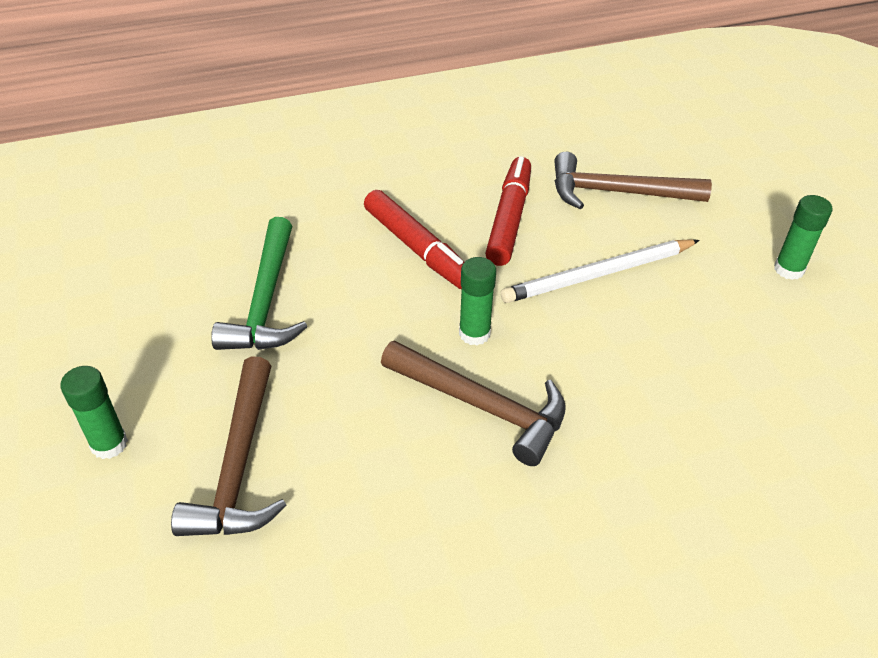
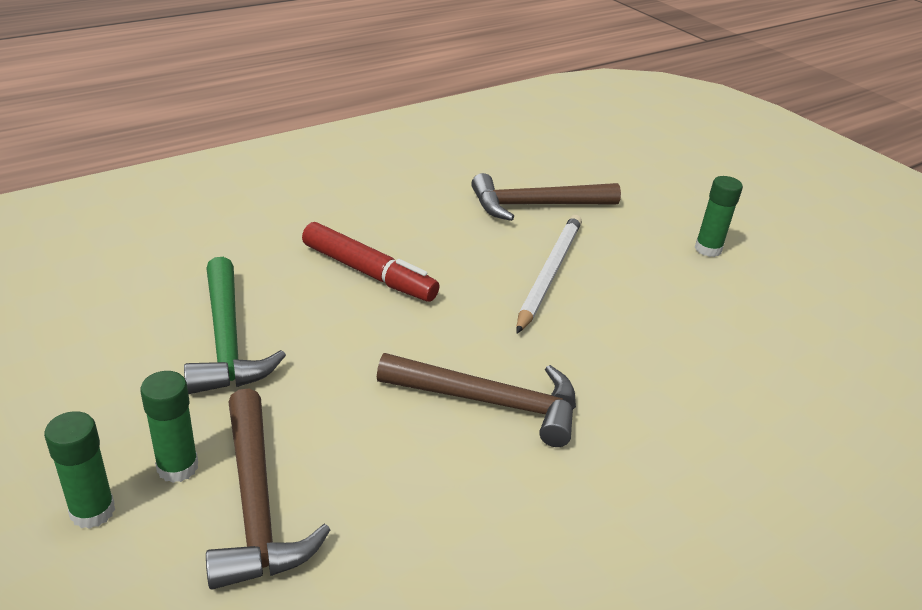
camera: 20 degrees left, 10 degrees down
green glue stick [459,257,496,345] -> green glue stick moved to [140,371,198,483]
red marker [485,156,531,266] -> none
white pencil [500,239,700,303] -> white pencil turned 150 degrees clockwise [516,215,582,333]

